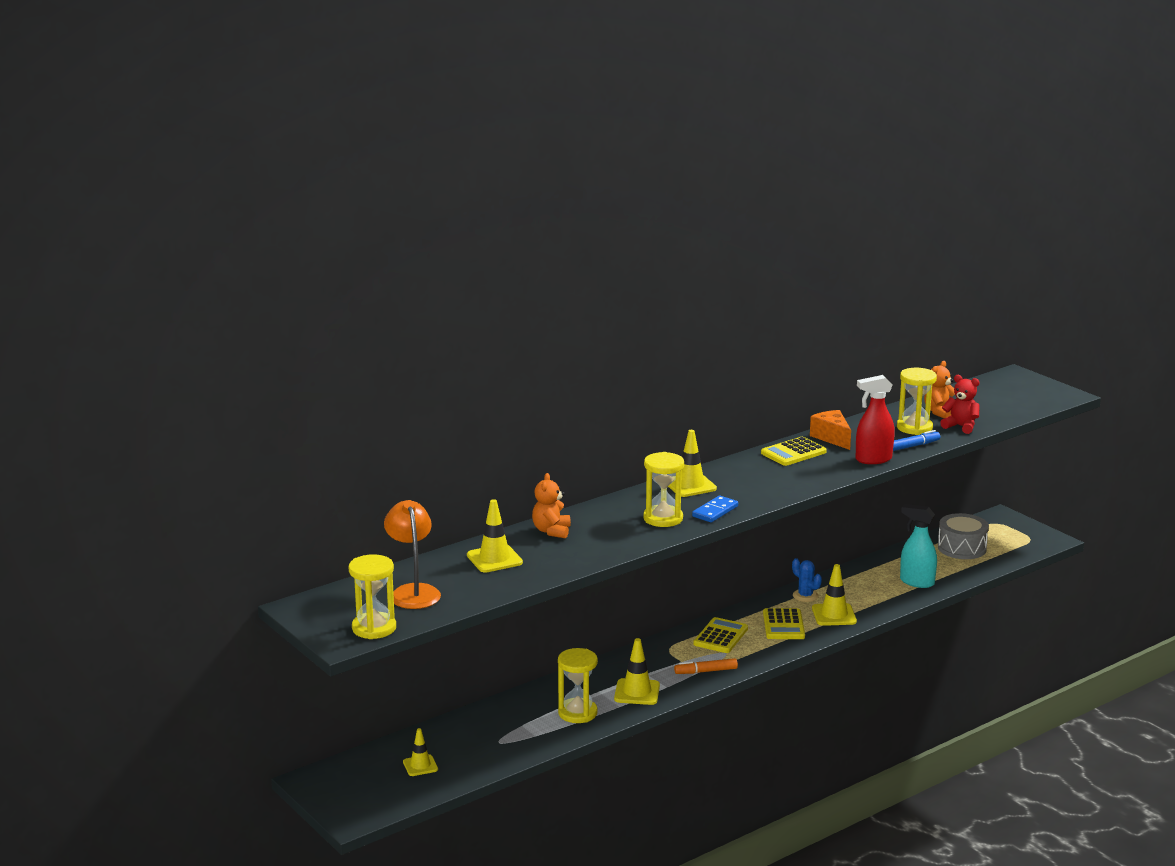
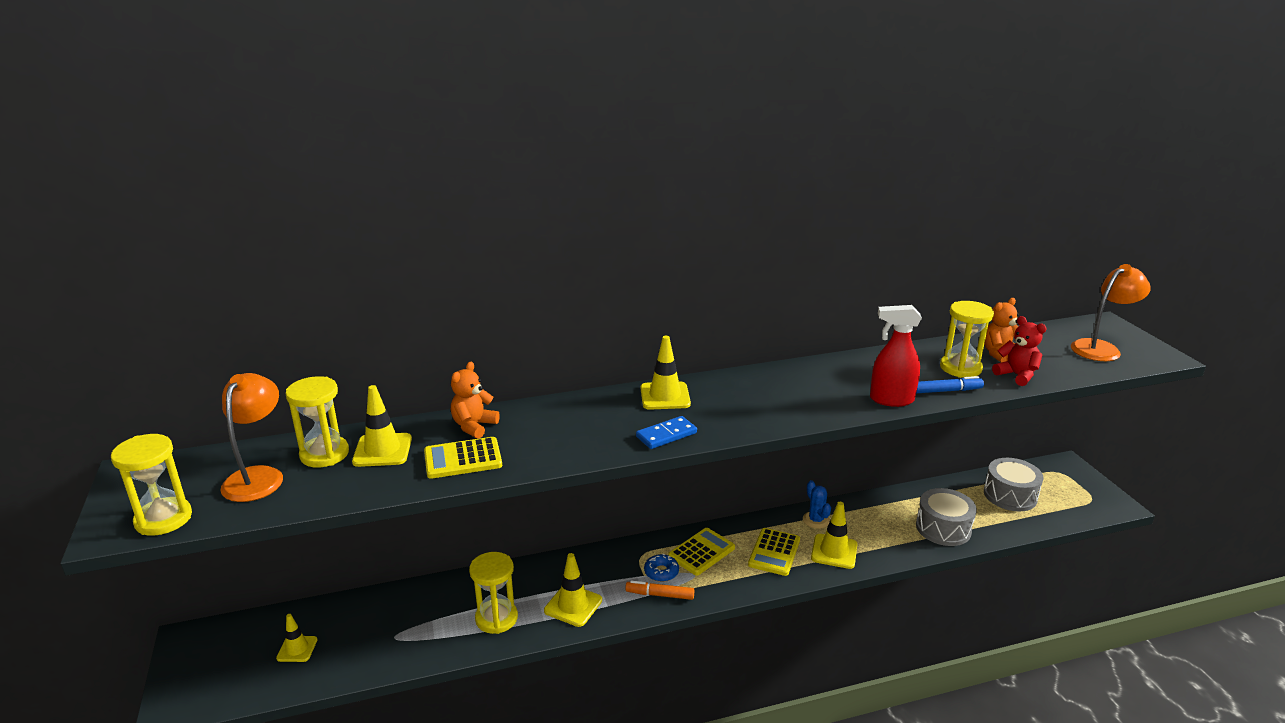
camera: 20 degrees right, 5 degrees up
yellow hourglass [643,452,684,527] -> yellow hourglass moved to [286,376,349,467]
yellow calculator [761,437,827,466] -> yellow calculator moved to [424,437,502,479]
orange cheese [810,410,851,450] -> none
turquoise spray bottle [900,504,937,588] -> grey drum [916,488,977,546]
none -> blue donut [644,554,679,582]
none -> orange lamp [1071,264,1151,361]

